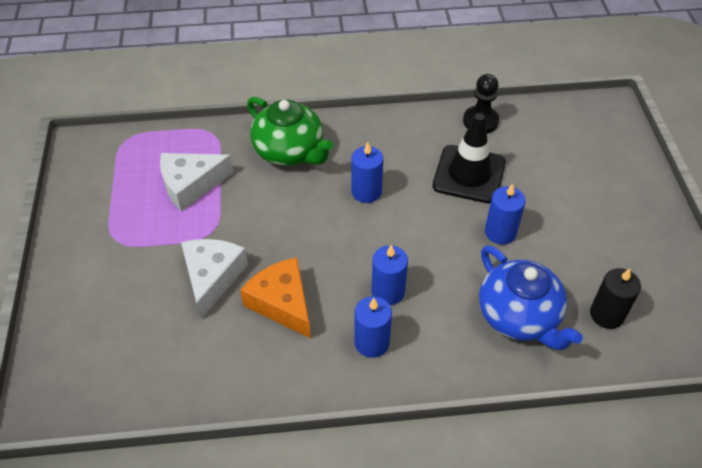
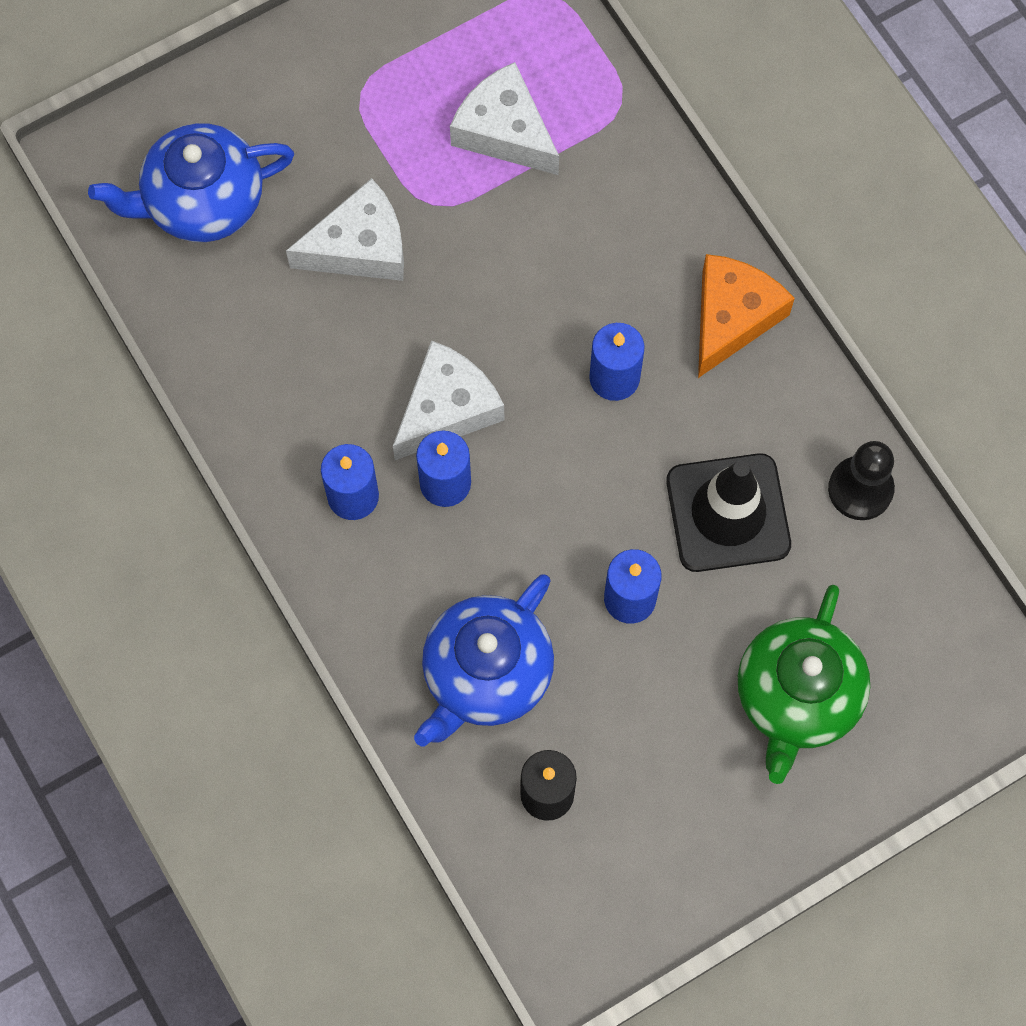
camera: 65 degrees right, 20 degrees up
orange cheese [240,257,311,338] -> orange cheese moved to [698,254,795,378]
green teapot [247,97,334,166] -> green teapot moved to [738,585,870,784]
none -> blue teapot [88,123,294,242]
none -> white cheese [393,340,504,460]

